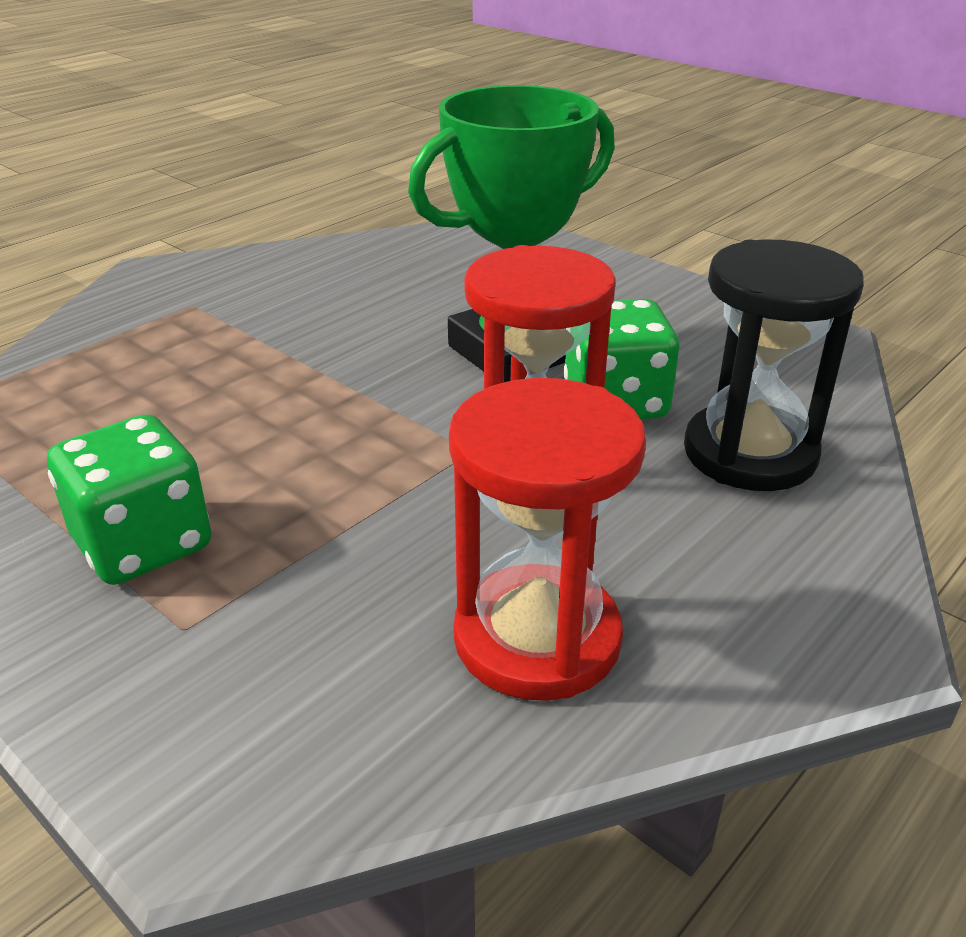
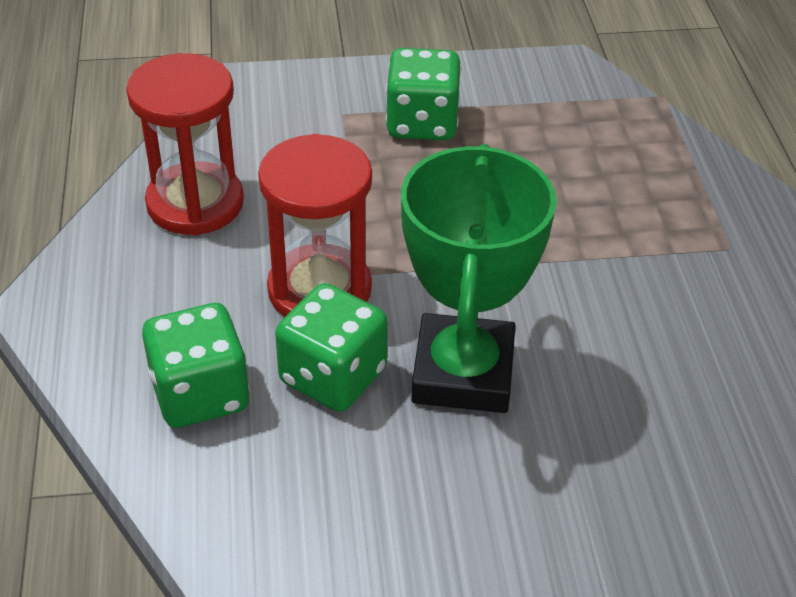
camera: 130 degrees right, 10 degrees up
black hourglass [684,240,864,491] -> green dice [142,303,250,428]

